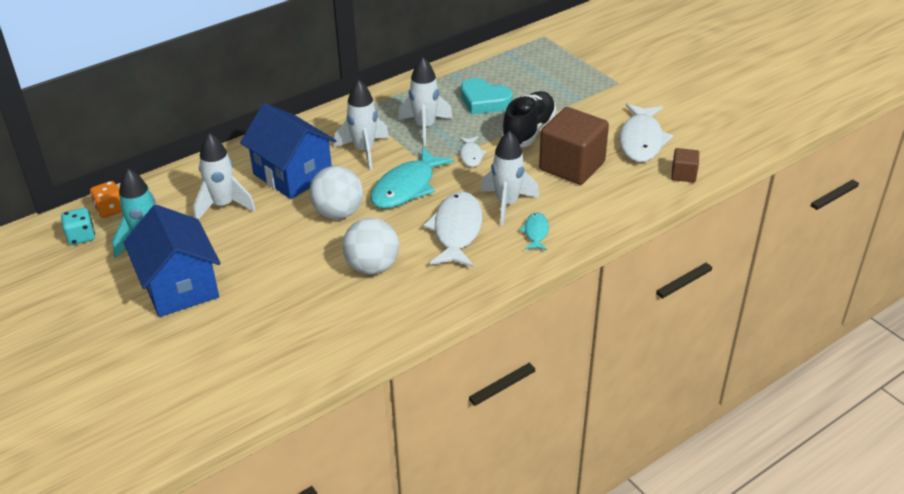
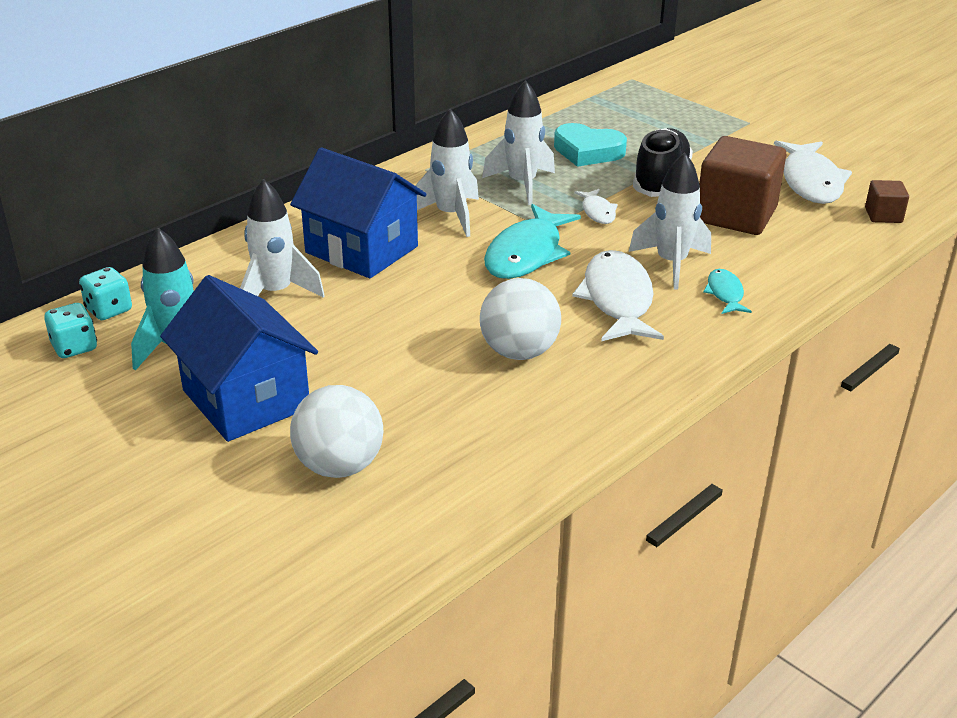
camera: 10 degrees left, 5 degrees down
orange dice [90,181,122,218] -> turquoise dice [79,267,132,320]
white ball [309,166,363,219] -> white ball moved to [290,385,383,478]

